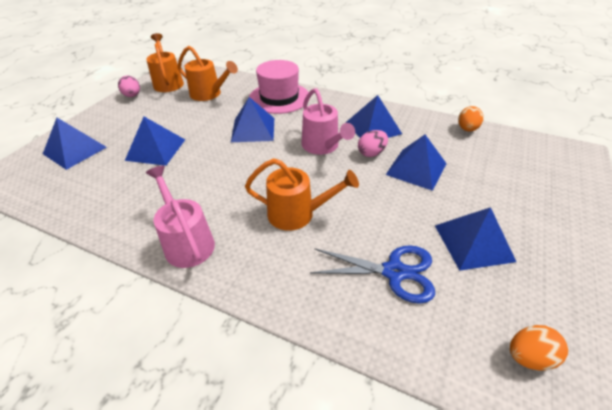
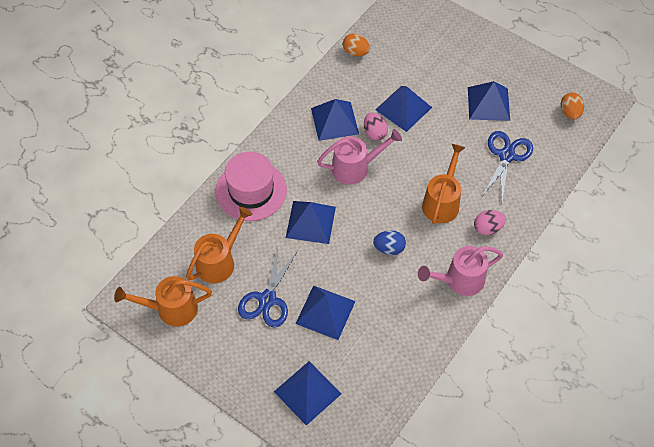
camera: 80 degrees left, 15 degrees up
pink egg [118,76,140,97] -> pink egg moved to [474,210,506,235]
none -> blue scissors [238,247,298,327]
none -> blue egg [373,230,406,255]

